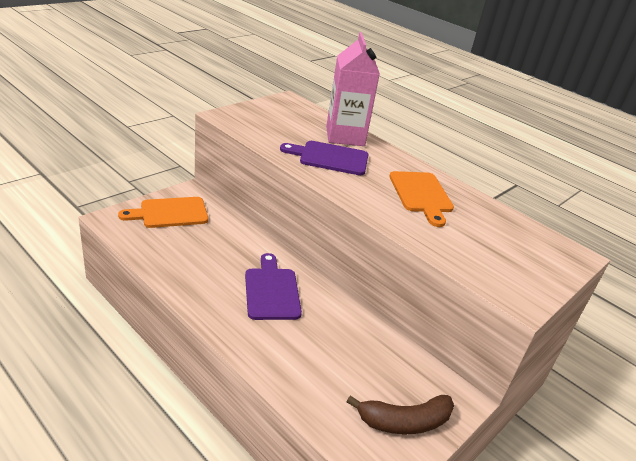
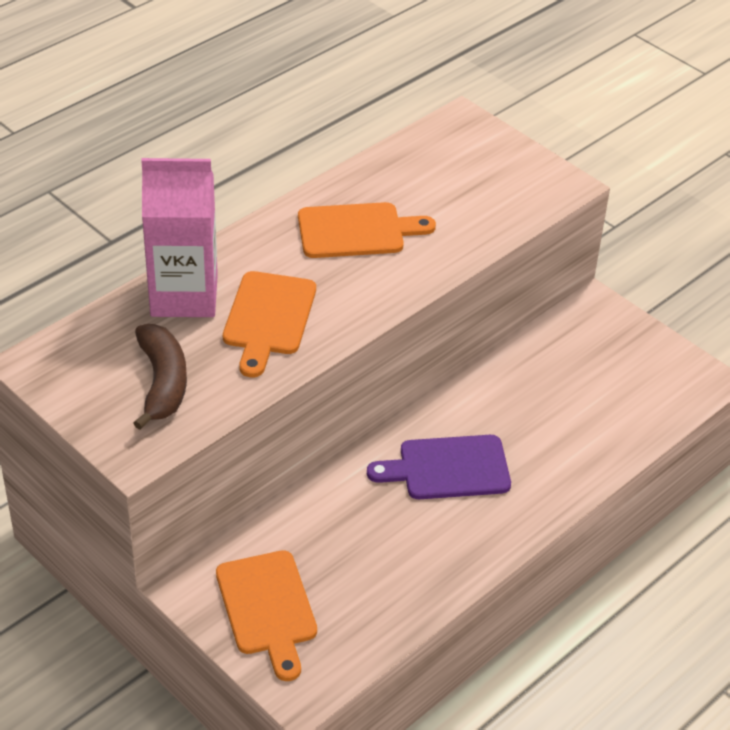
camera: 85 degrees left, 10 degrees up
purple cutting board [280,141,368,175] -> orange cutting board [223,271,316,377]
brown banana [347,395,454,434] -> brown banana moved to [133,324,187,430]

